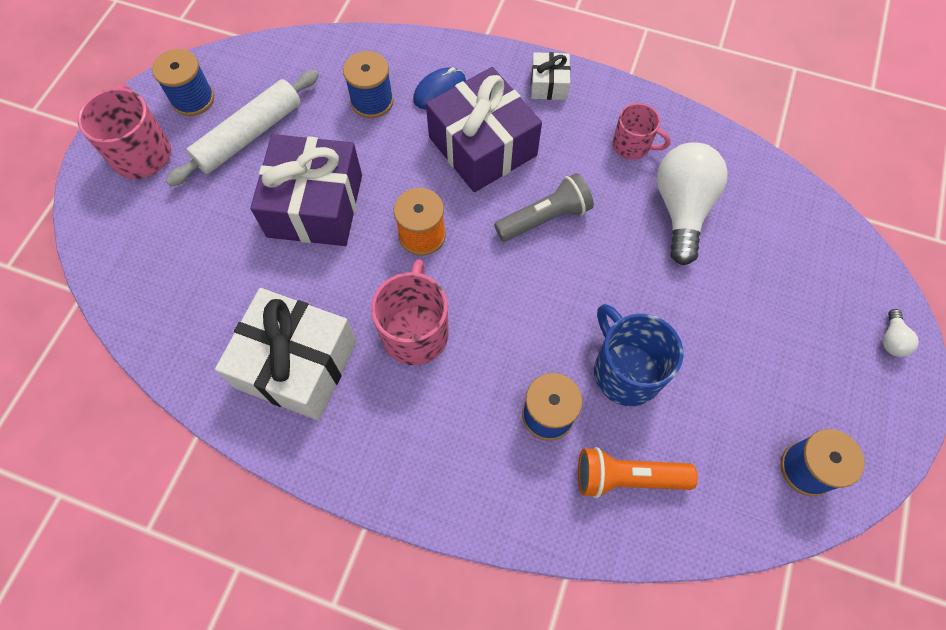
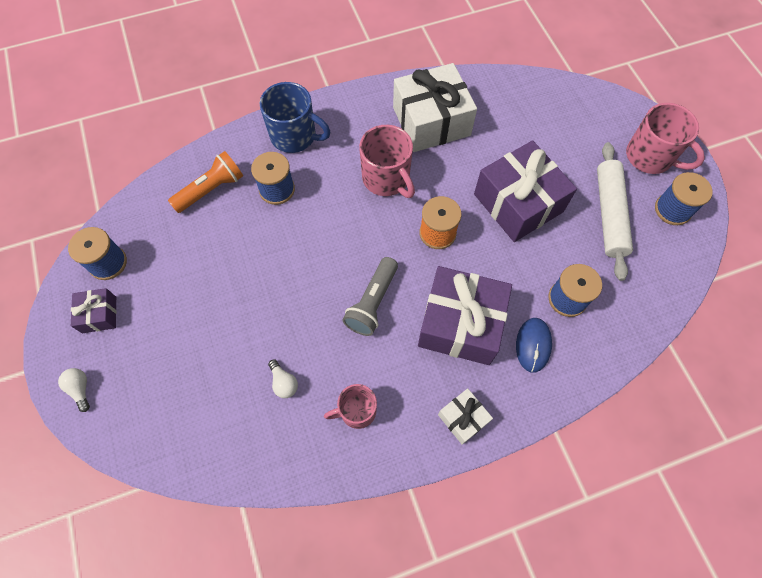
camera: 140 degrees right, 0 degrees up
blue mug [594,304,683,406] -> blue mug moved to [260,82,330,153]
white light bulb [657,142,727,265] -> white light bulb [268,360,298,398], size x0.42
none -> purple gift [71,288,117,333]

